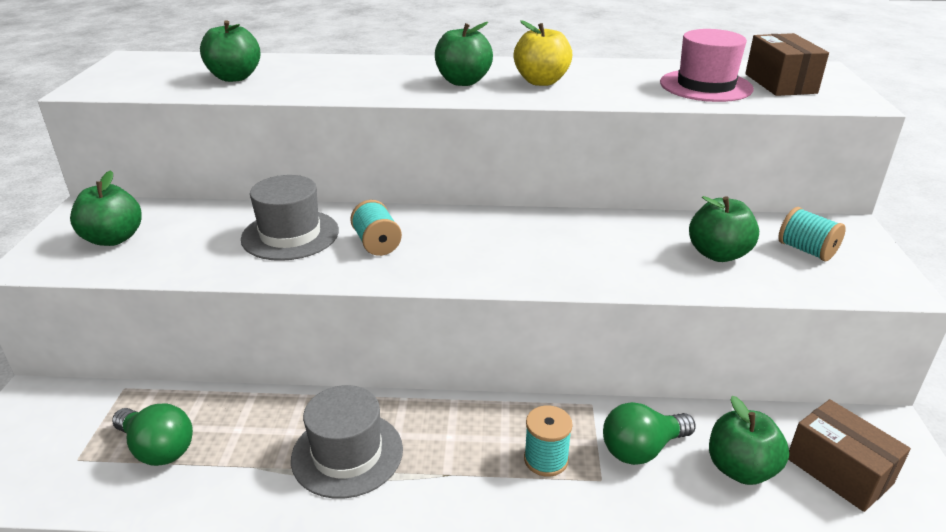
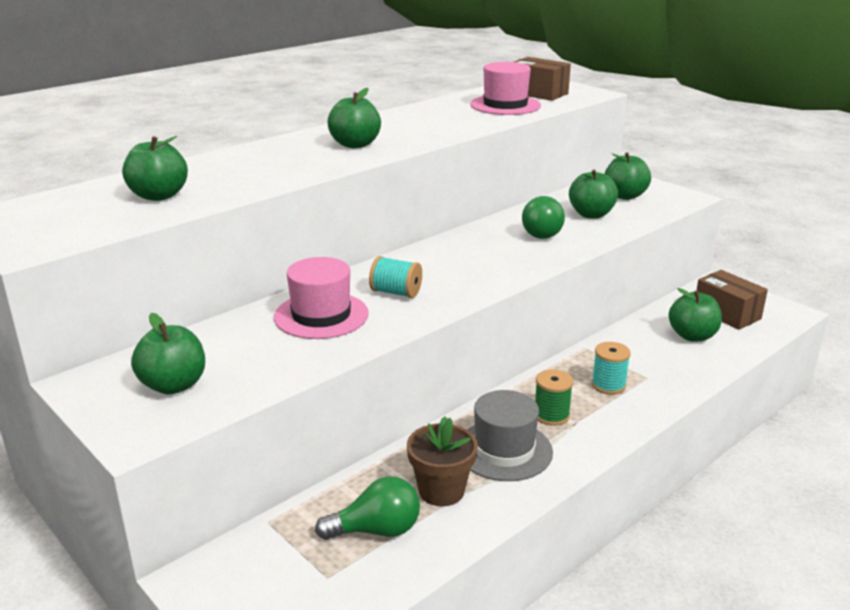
camera: 45 degrees left, 5 degrees down
grey hat [241,175,339,261] -> pink hat [274,257,369,339]
yellow apple [514,20,572,86] -> none
green light bulb [603,402,696,465] -> green light bulb moved to [522,196,565,239]
turquoise spool [778,207,846,261] -> green apple [605,152,651,200]
brown box [788,399,911,512] -> brown box turned 45 degrees clockwise [696,270,768,330]
none -> brown flower pot [407,416,478,506]
none -> green spool [535,369,573,426]

